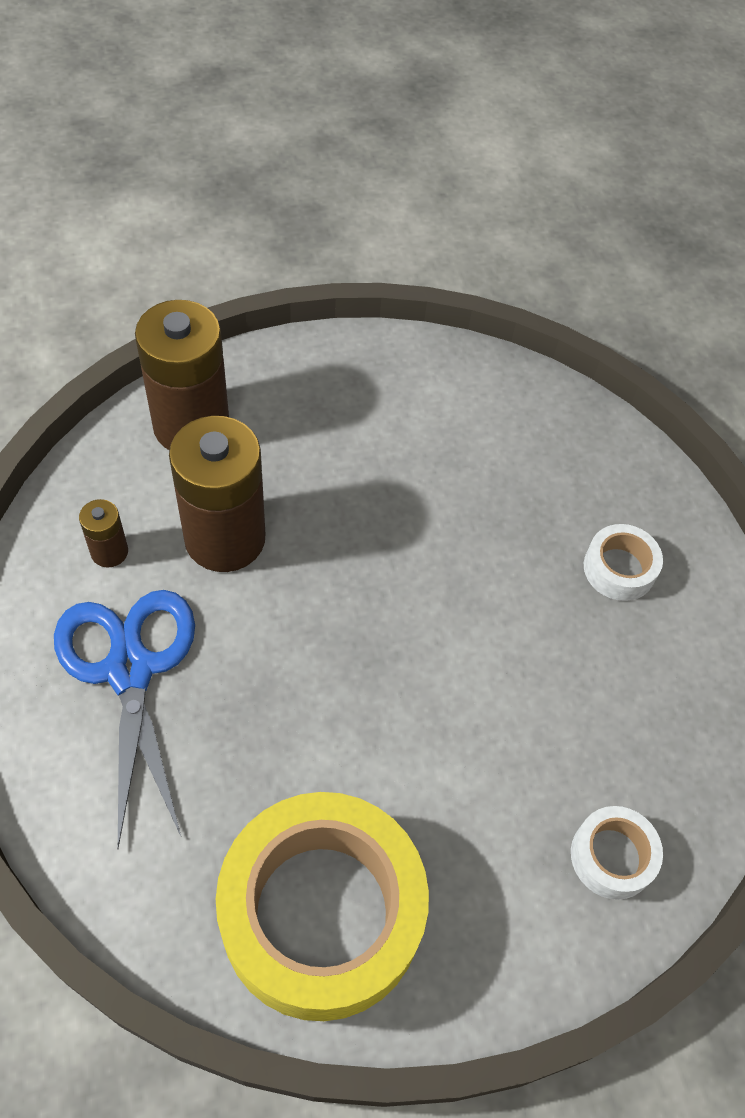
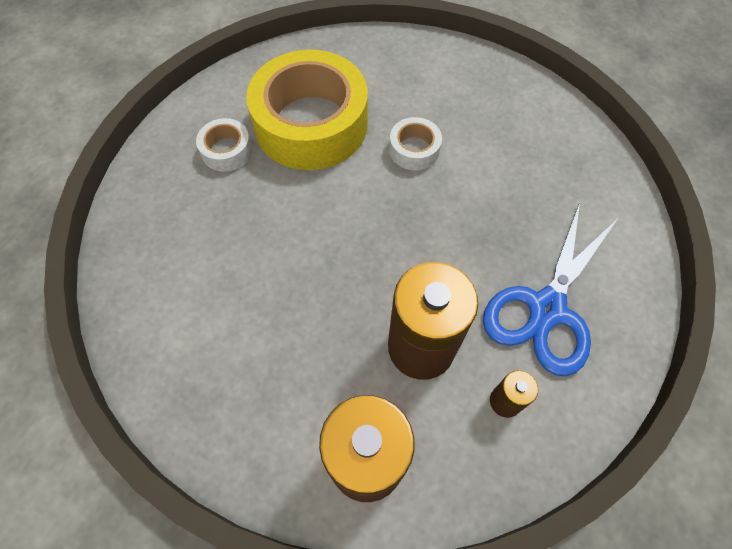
camera: 130 degrees left, 5 degrees up
yellow tape [216,792,429,1021] -> yellow tape moved to [246,50,368,170]
white tape [571,806,663,900] -> white tape moved to [389,117,442,171]

